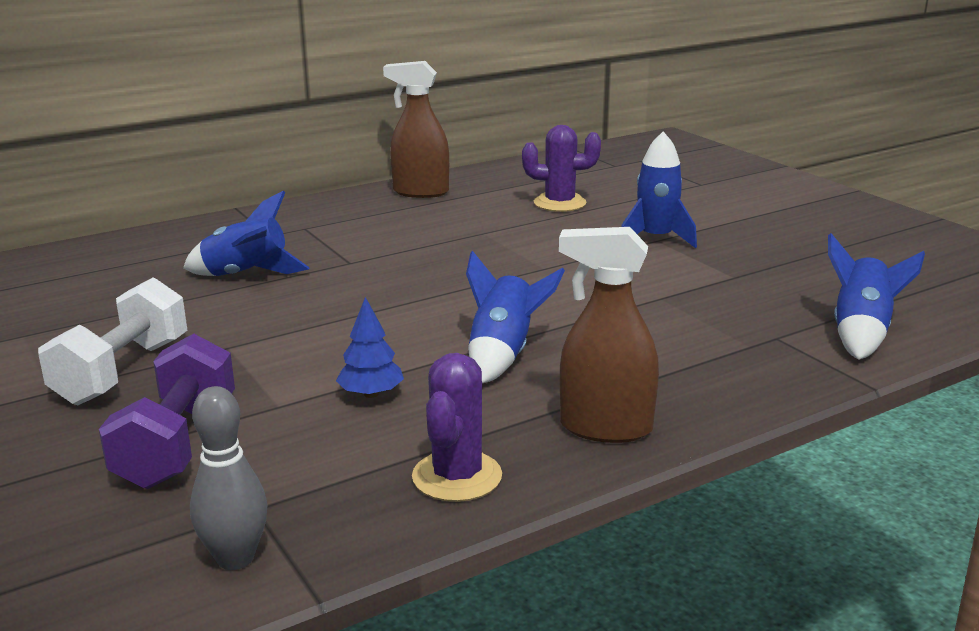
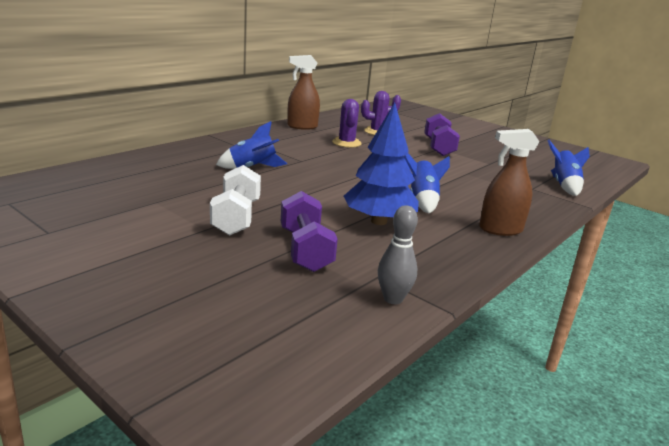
camera: 20 degrees left, 0 degrees up
blue tree [336,297,404,398] -> blue tree [344,102,419,225], size x2.15
purple cactus [412,353,502,502] -> purple cactus moved to [332,99,362,148]
blue rocket [622,132,697,248] -> purple dumbbell [424,113,460,156]

